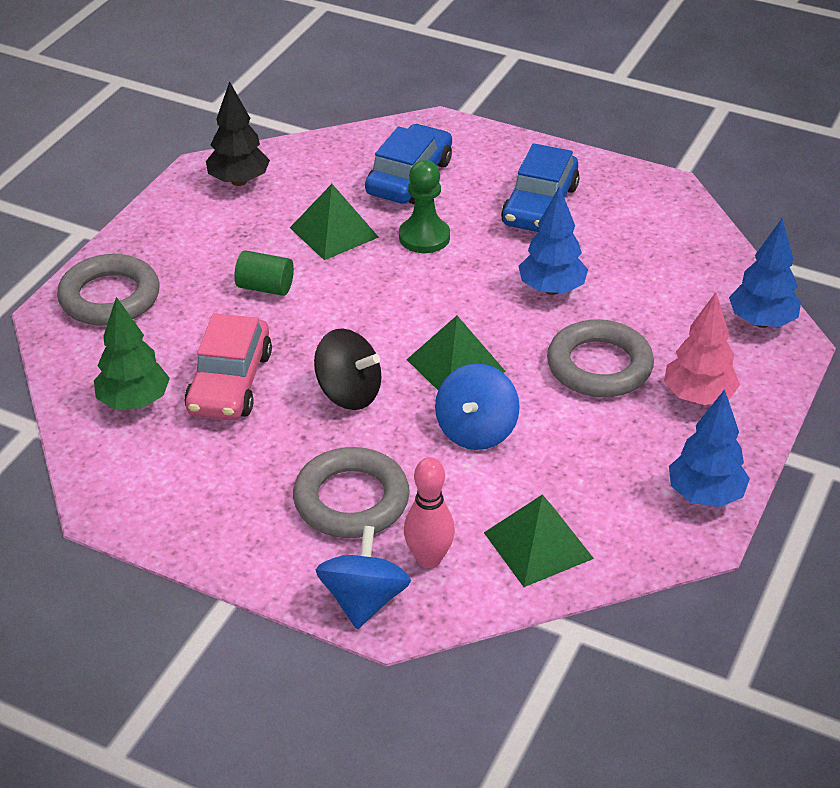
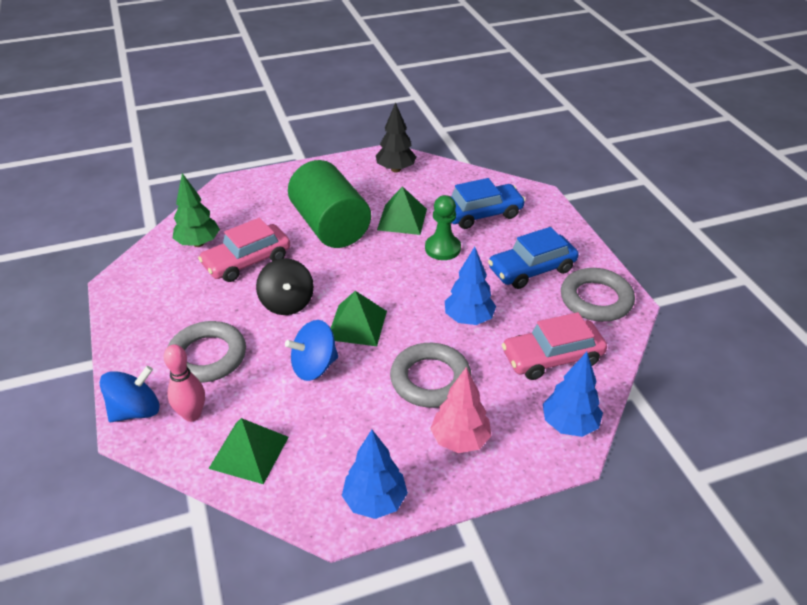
camera: 45 degrees right, 0 degrees up
grey ring [57,254,160,326] -> grey ring moved to [561,268,635,322]
green cylinder [235,250,294,296] -> green cylinder [288,160,371,248], size x2.34
none -> pink car [502,312,607,380]

